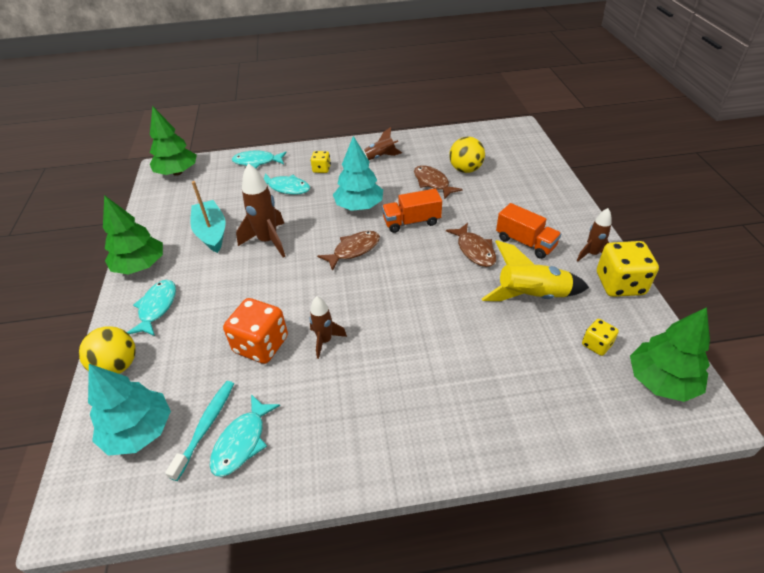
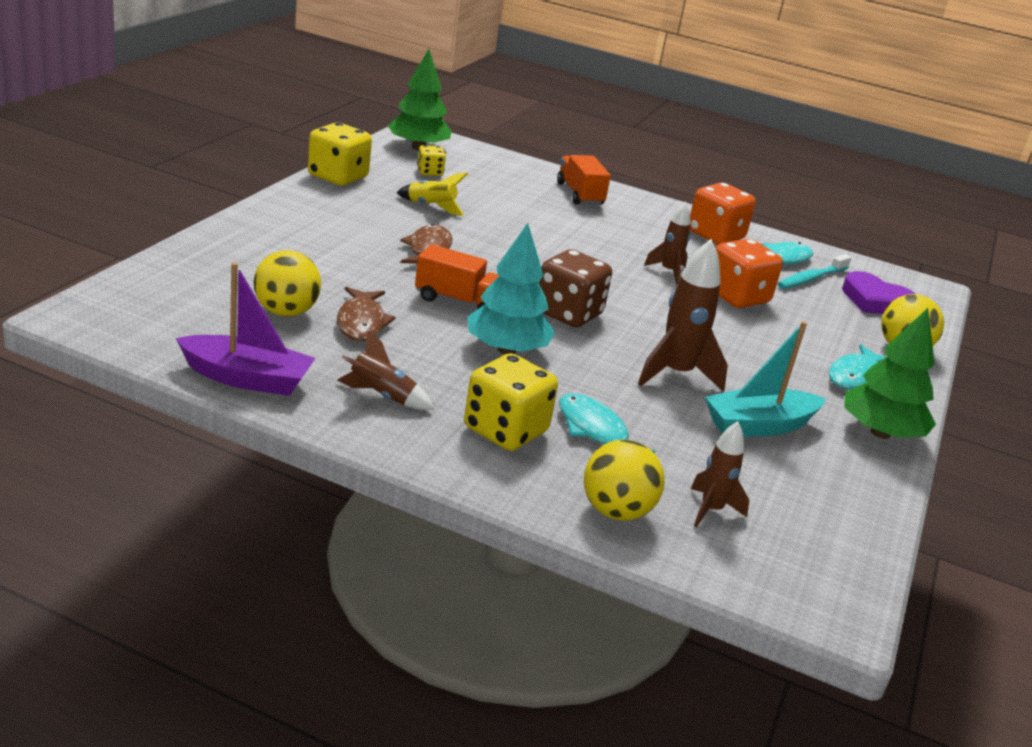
camera: 155 degrees left, 15 degrees down
turquoise tree [88,364,171,456] -> purple heart [842,271,915,314]
green tree [150,106,197,176] -> none
turquoise boat [190,181,226,253] -> turquoise boat turned 60 degrees clockwise [705,321,826,436]
turquoise fish [232,150,287,168] -> yellow ball [584,440,665,521]
yellow dice [311,151,331,173] -> yellow dice [464,353,558,451], size x1.88
brown fish [317,231,380,271] -> brown dice [538,249,612,327]
yellow rocket [482,240,589,301] -> yellow rocket [396,172,468,216], size x0.60
orange truck [496,203,561,259] -> orange truck moved to [557,155,611,205]
brown rocket [577,208,612,262] -> brown rocket moved to [691,421,749,528]
none -> purple boat [176,262,316,396]
none -> orange dice [690,182,756,245]

